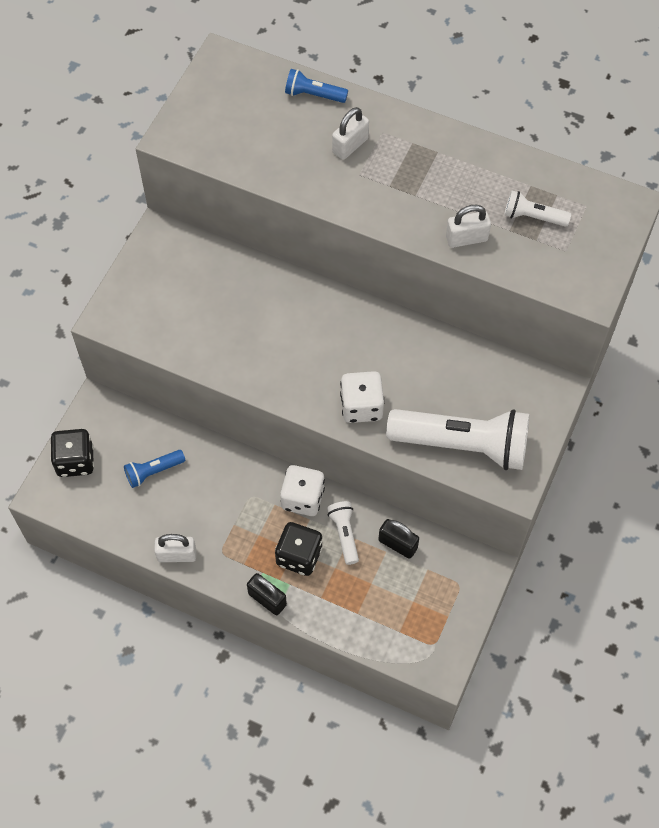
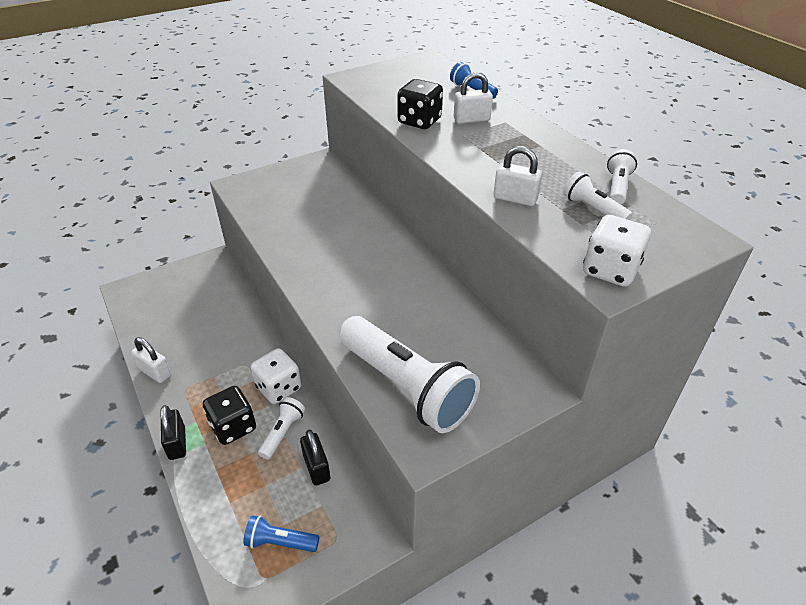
camera: 35 degrees right, 20 degrees down
black dice [51,429,94,477] -> black dice moved to [397,79,443,129]
blue flashlight [124,450,185,488] -> blue flashlight moved to [243,515,319,552]
white dice [340,371,385,423] -> white dice moved to [583,215,651,287]
none -> white flashlight [607,149,637,205]

